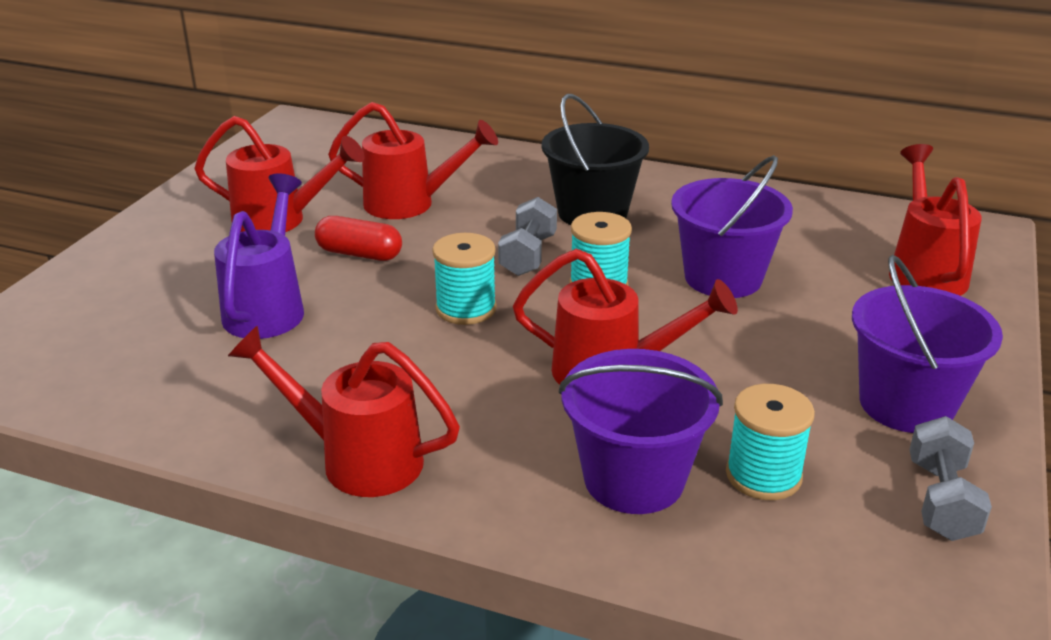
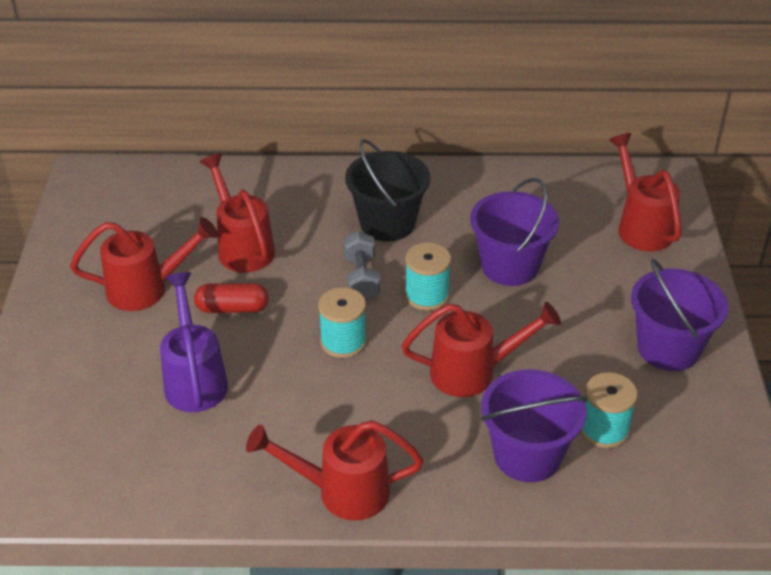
camera: 20 degrees left, 10 degrees up
red watering can [328,102,498,219] -> red watering can turned 105 degrees counterclockwise [200,153,275,273]
grey dumbbell [909,416,992,541] -> none

